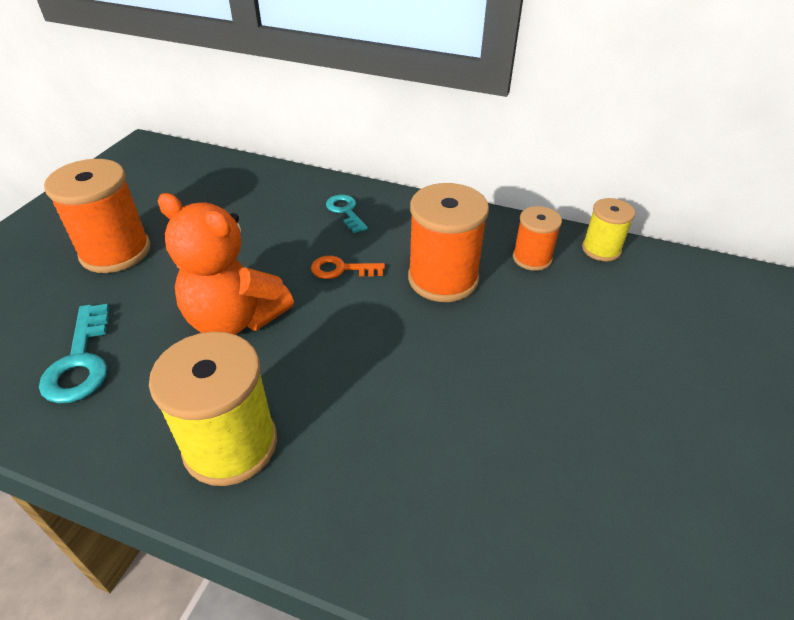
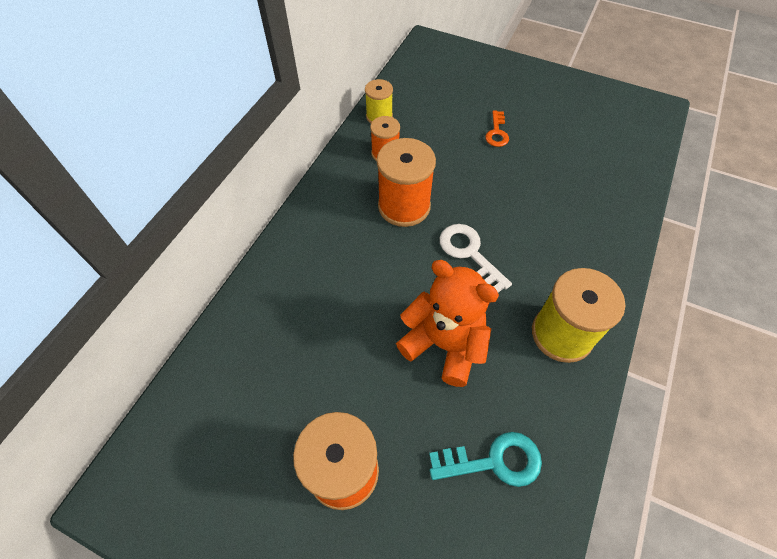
camera: 85 degrees left, 15 degrees up
orange teddy bear [158,193,294,334] -> orange teddy bear turned 90 degrees counterclockwise [396,260,499,387]
orange key [311,256,385,279] -> orange key moved to [485,110,509,147]
turquoise key [326,195,368,233] -> none
none -> white key [440,224,512,293]

